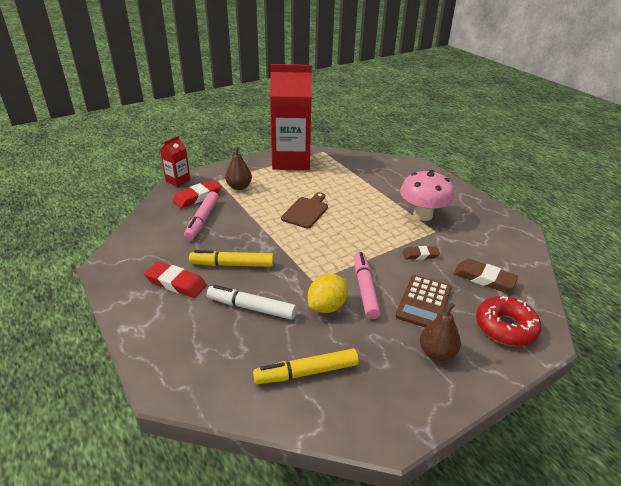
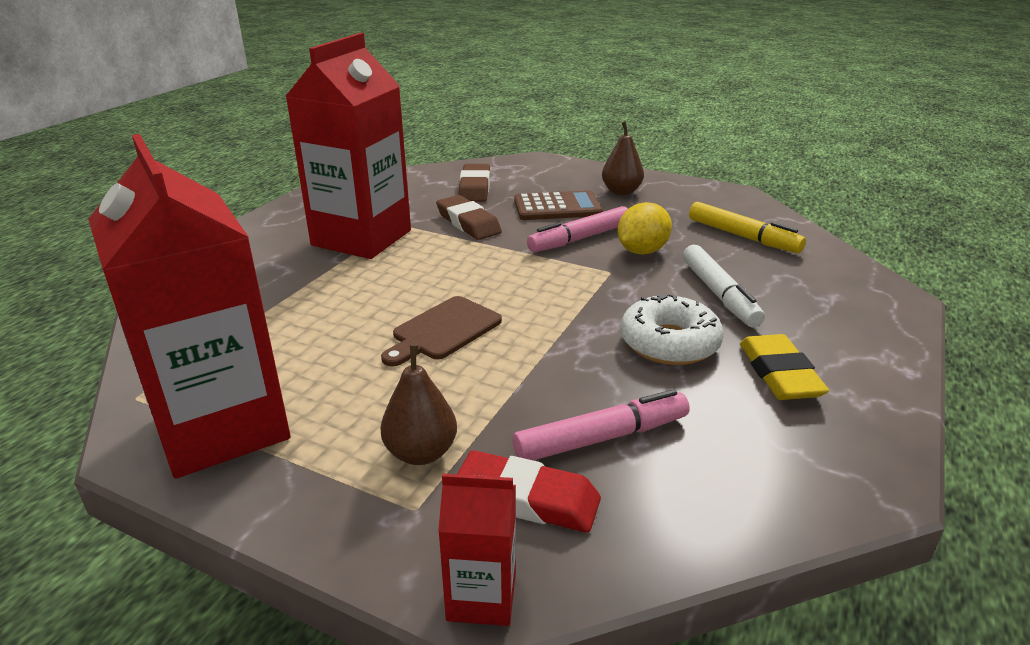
camera: 120 degrees left, 5 degrees down
red eraser [144,262,207,298] -> yellow eraser [740,334,829,400]
yellow marker [189,250,274,267] -> white donut [620,294,724,365]
brown cutting board [281,192,328,228] -> brown cutting board turned 45 degrees counterclockwise [381,296,502,366]
yellow lemon [308,274,348,313] -> yellow lemon turned 60 degrees counterclockwise [617,202,672,254]
pink mushroom [400,170,454,221] -> red carton [285,33,411,259]
brown eraser [403,246,440,260] -> brown eraser [436,195,502,240], size x1.57
red donut [476,296,541,346] -> none

